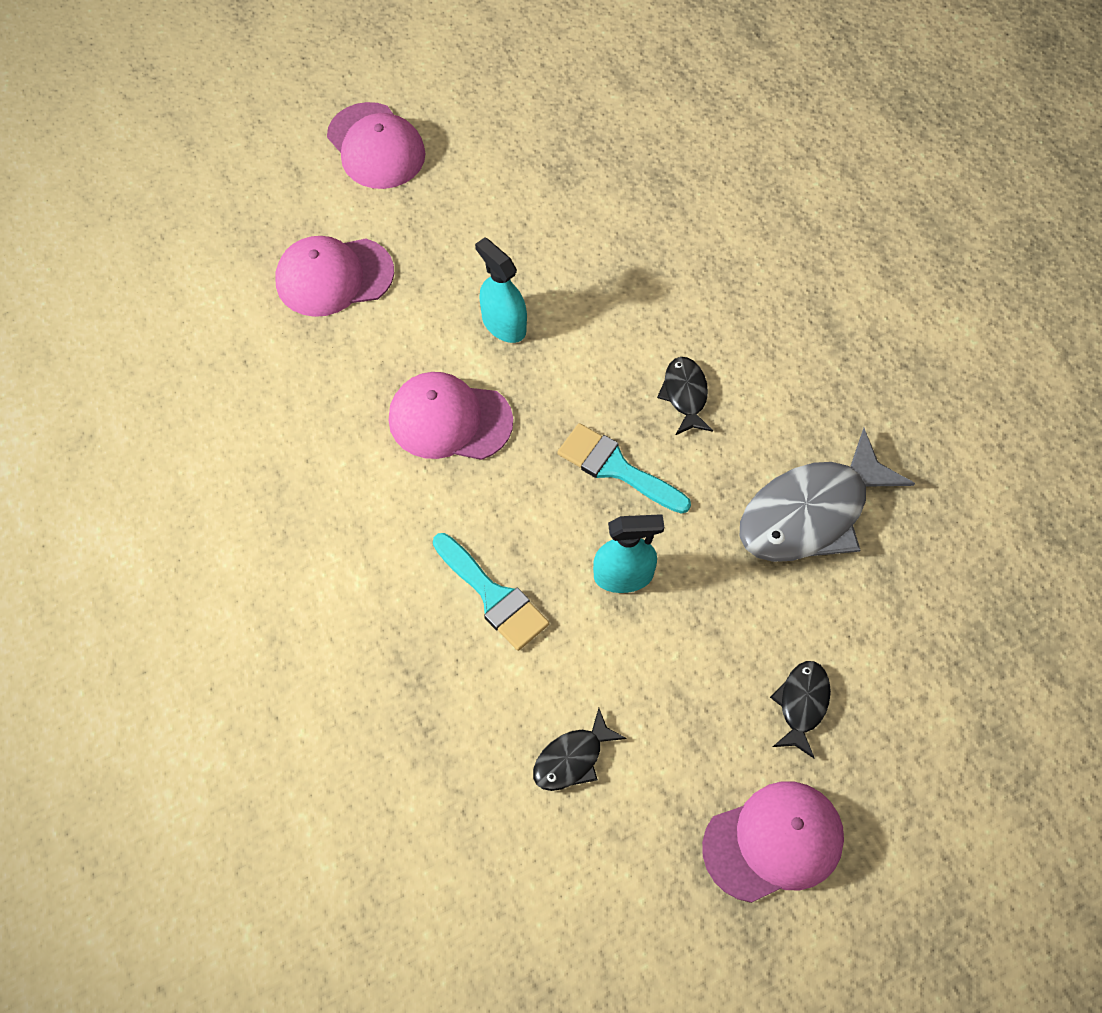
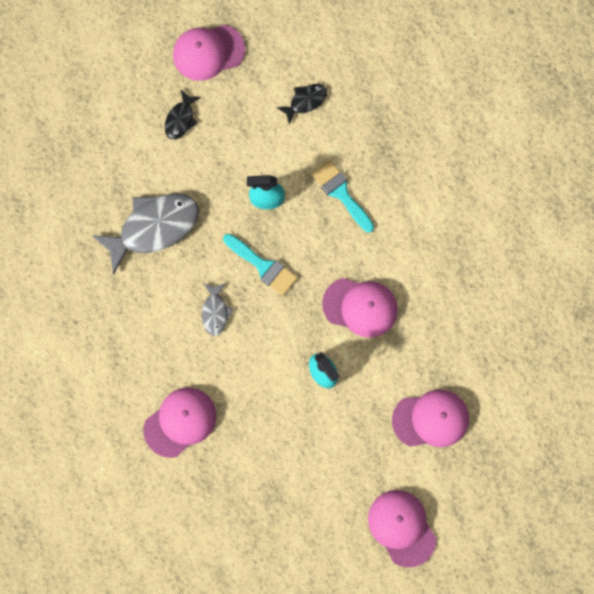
camera: 175 degrees left, 15 degrees up
black fish [657,357,713,435] -> grey fish [202,283,233,336]
none -> pink cap [144,388,216,458]

